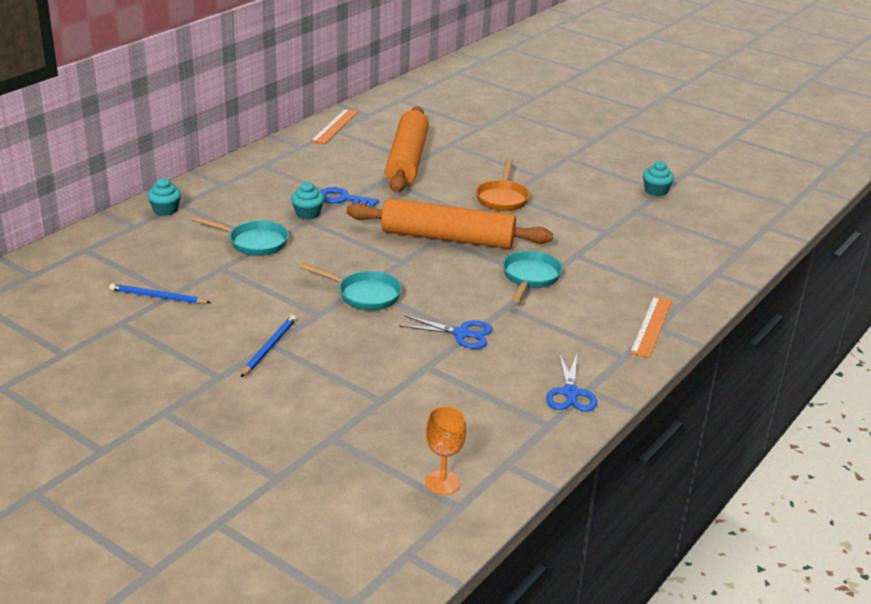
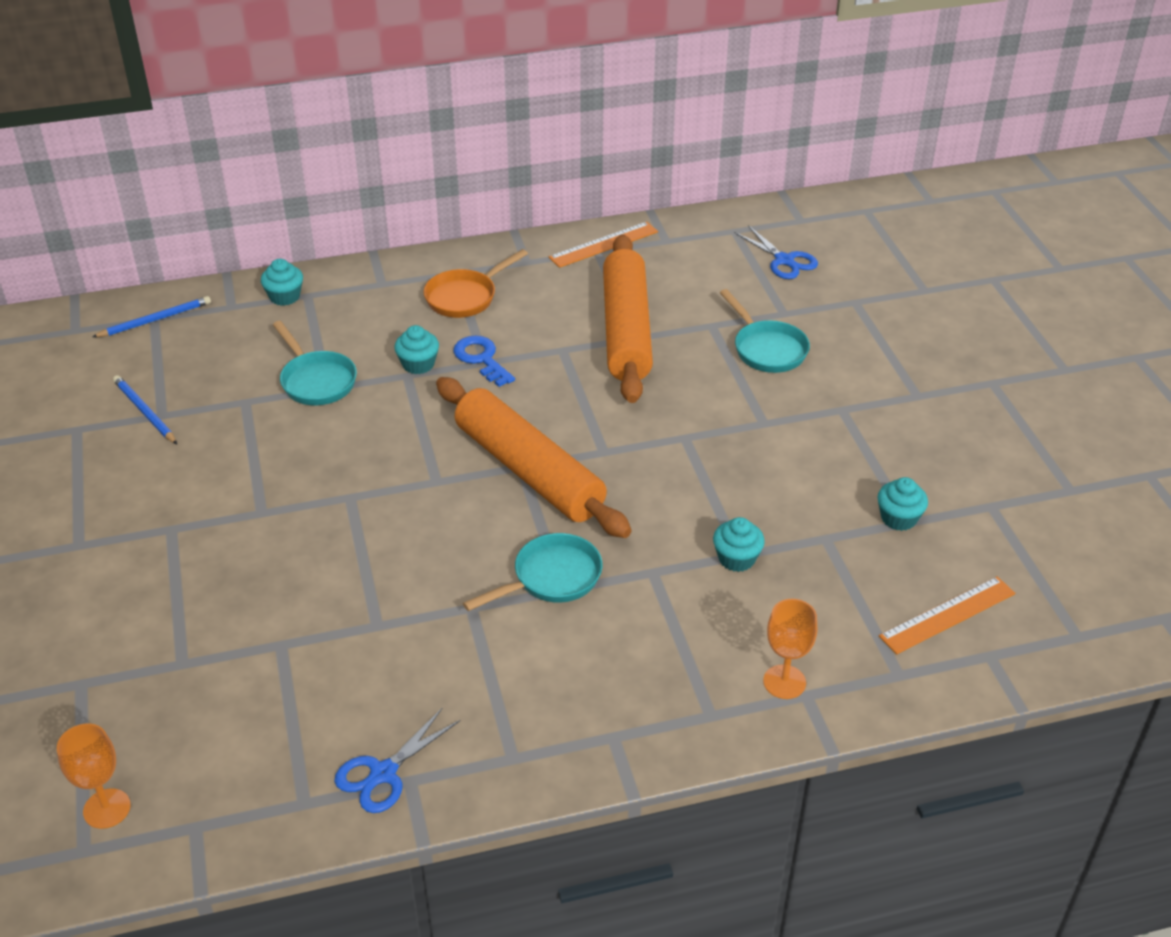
camera: 40 degrees right, 10 degrees up
blue pencil [241,315,296,377] -> blue pencil moved to [92,296,211,337]
turquoise pan [300,263,402,310] -> turquoise pan moved to [720,289,810,373]
orange rolling pin [385,106,429,192] -> orange rolling pin turned 45 degrees counterclockwise [603,234,653,403]
blue scissors [399,315,493,349] -> blue scissors moved to [734,225,818,279]
orange pan [476,159,530,211] -> orange pan moved to [424,249,528,318]
orange ruler [630,296,672,358] -> orange ruler moved to [879,576,1016,654]
none -> turquoise cupcake [713,517,765,572]
none -> orange goblet [763,599,817,699]

